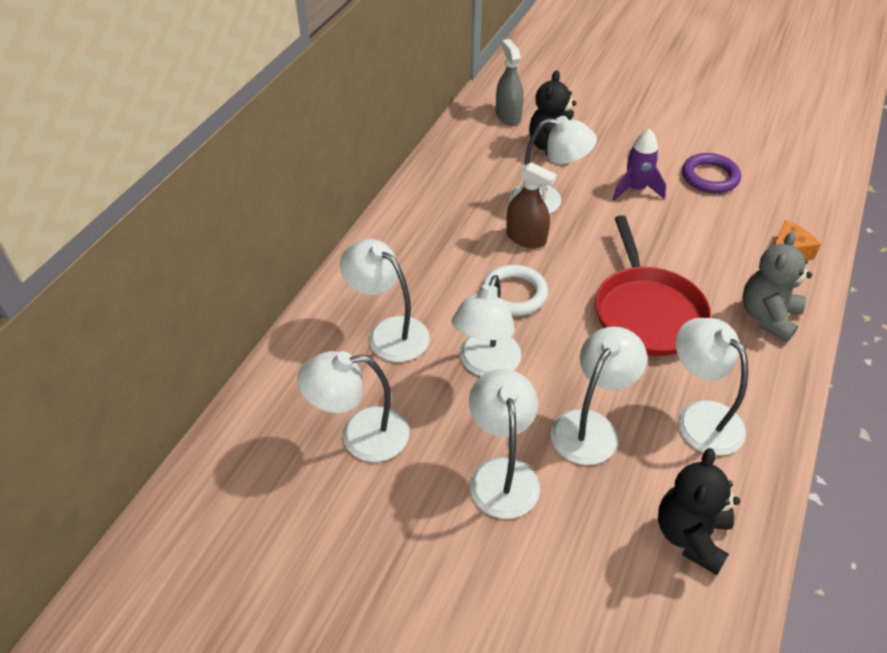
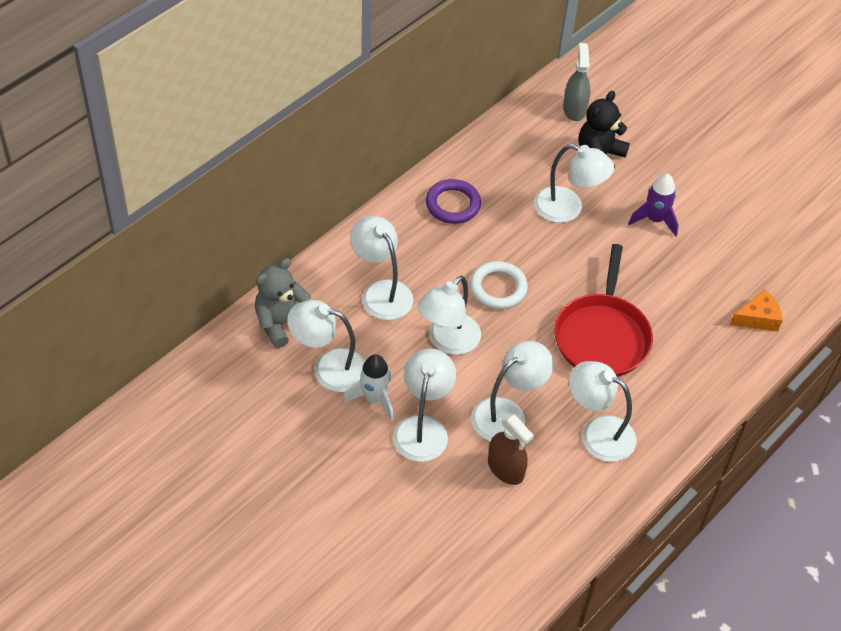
camera: 15 degrees right, 5 degrees up
brown spray bottle [506,162,557,248] -> brown spray bottle moved to [488,413,534,485]
black teddy bear [658,448,740,575] -> none
white lamp [676,318,748,456] -> white lamp turned 45 degrees counterclockwise [569,361,637,462]
purple ring [682,153,741,193] -> purple ring moved to [426,179,481,224]
grey teddy bear [742,232,812,342] -> grey teddy bear moved to [255,258,311,348]
none -> white rocket [343,354,394,421]

